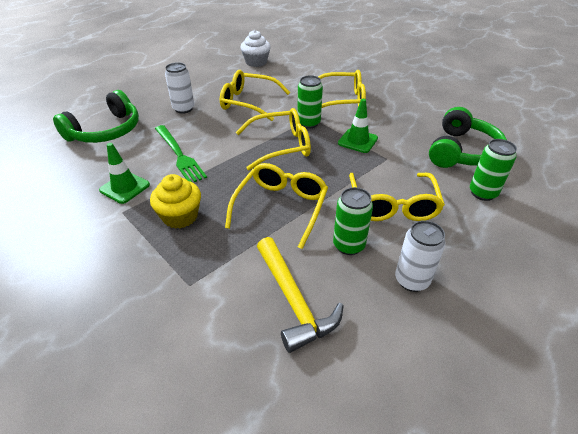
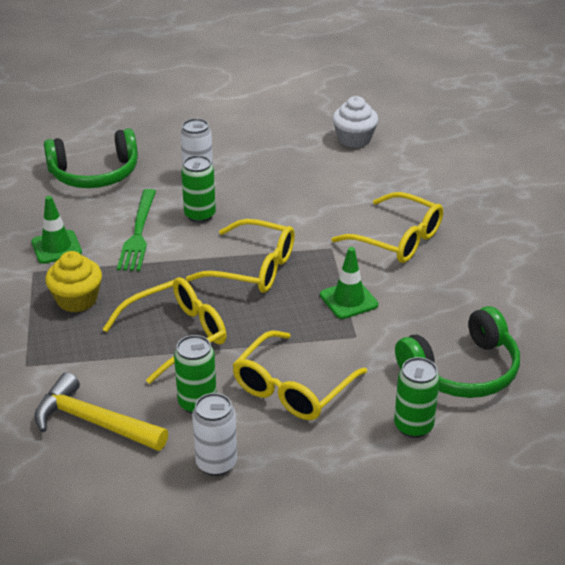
camera: 35 degrees right, 5 degrees down
yellow glasses [220,70,290,121] -> none
yellow hammer [257,237,344,353] -> yellow hammer turned 105 degrees clockwise [34,372,168,451]
green can [297,75,323,129] -> green can moved to [181,155,216,223]

